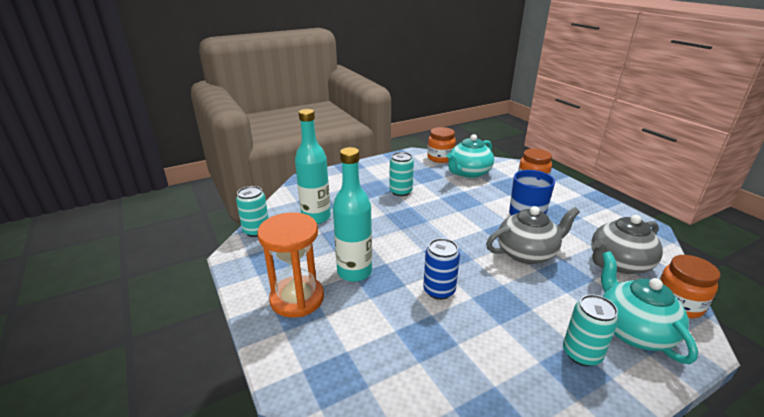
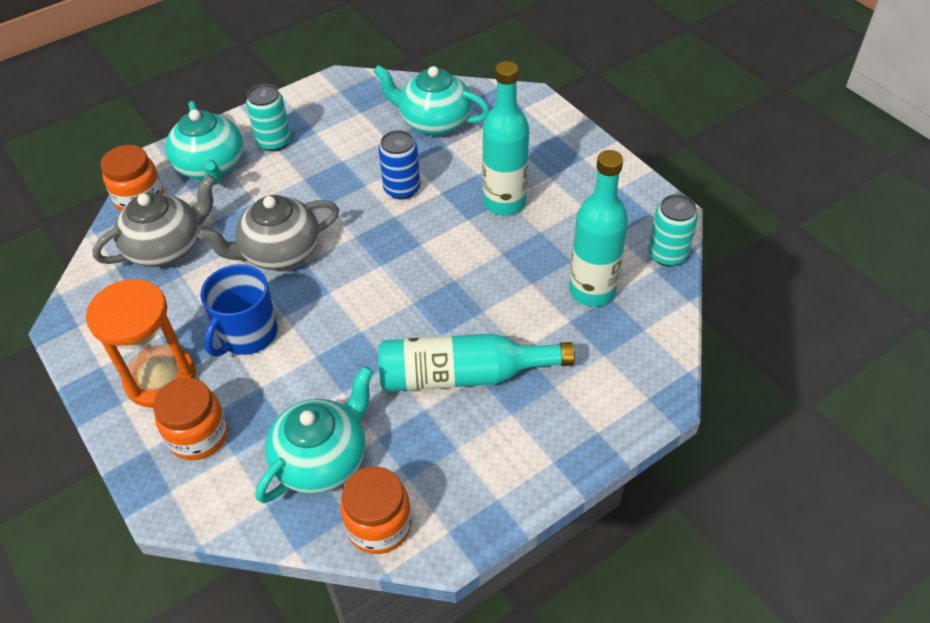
camera: 175 degrees right, 20 degrees up
orange hourglass [257,213,324,318] -> orange hourglass moved to [86,279,196,408]
turquoise can [389,152,414,196] -> turquoise bottle [378,333,575,392]
none -> turquoise teapot [373,65,490,135]

